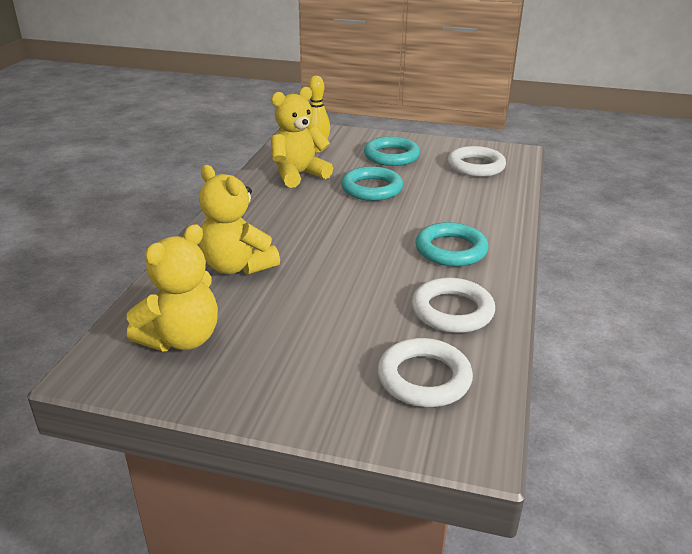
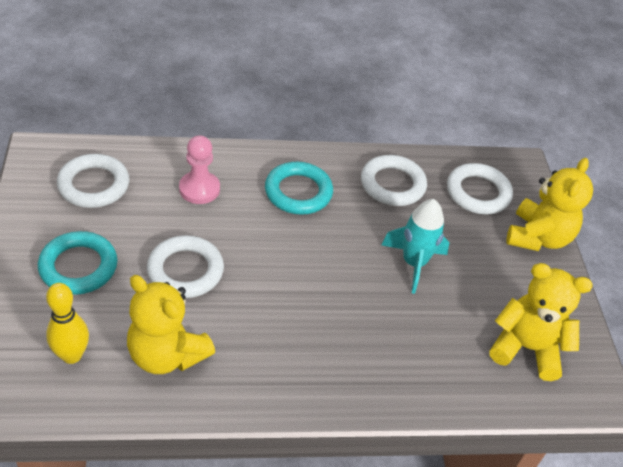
camera: 115 degrees left, 15 degrees up
yellow teddy bear [199,165,280,275] -> yellow teddy bear moved to [506,158,593,251]
turquoise ring [341,166,403,201] -> white ring [147,235,224,298]
none -> pink pawn [179,135,220,204]
none -> turquoise rocket [381,199,449,294]

